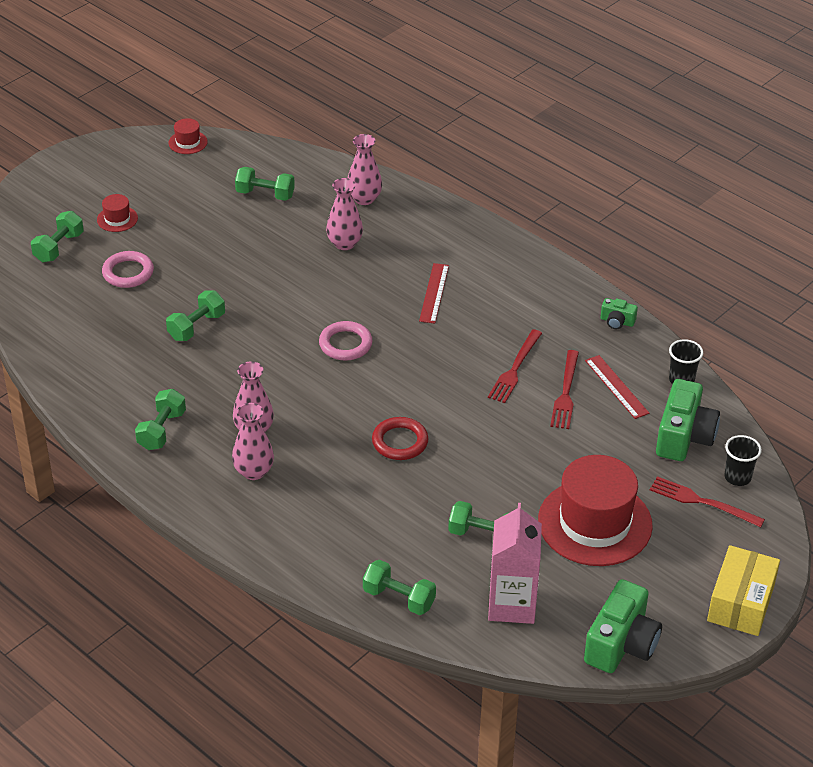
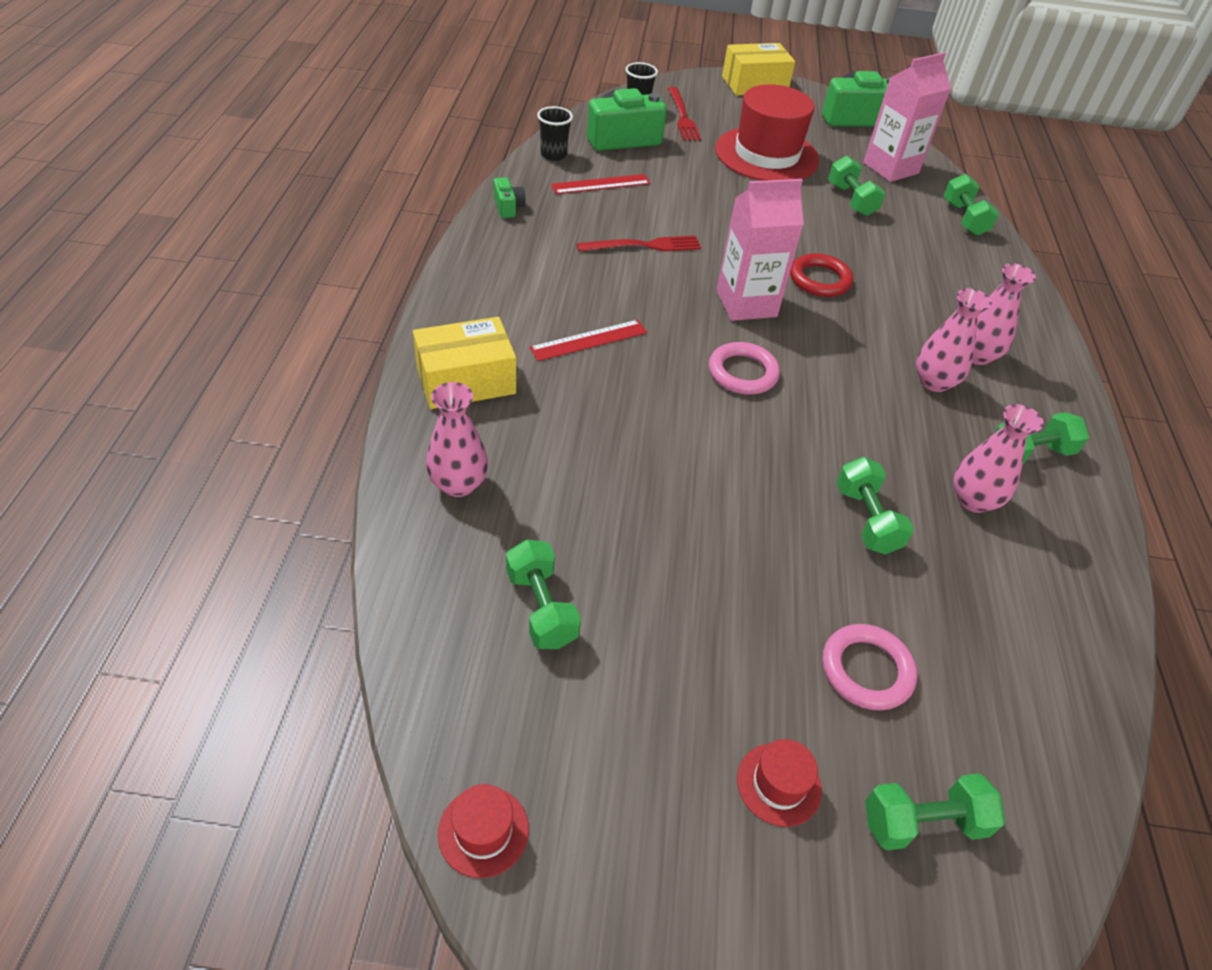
camera: 130 degrees left, 5 degrees up
green dumbbell [166,291,225,341] -> green dumbbell turned 75 degrees clockwise [836,457,914,555]
pink vase [326,178,363,250] -> pink vase moved to [953,404,1044,513]
red fork [550,350,579,429] -> none
red ruler [585,355,649,419] -> red ruler turned 45 degrees clockwise [551,174,650,194]
none -> yellow box [413,317,516,409]
none -> pink carton [716,179,804,321]

